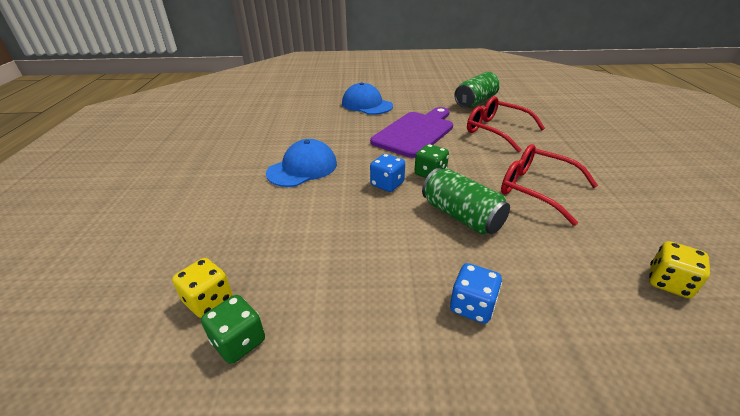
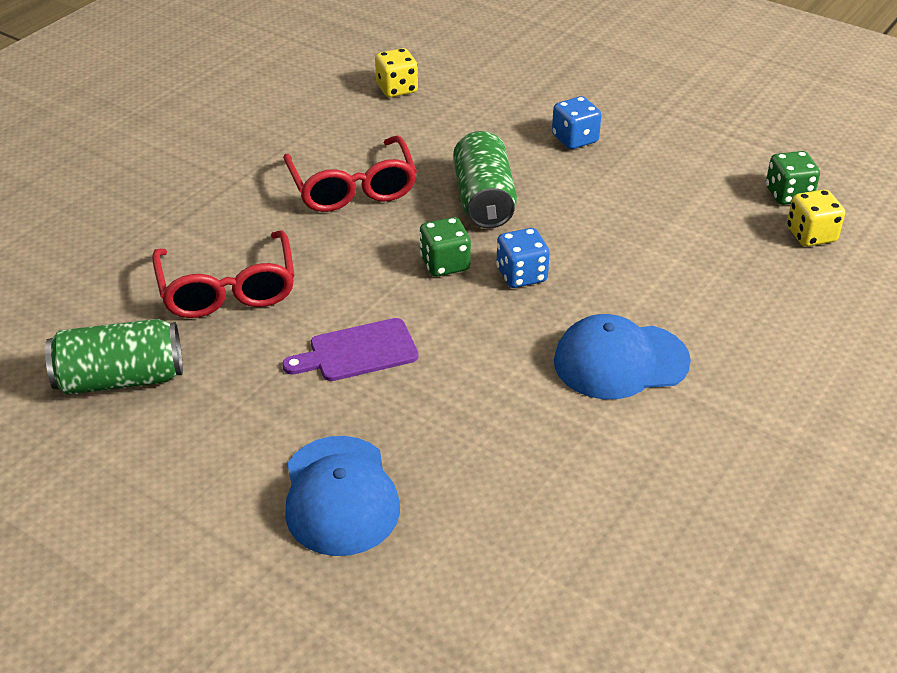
camera: 145 degrees left, 5 degrees up
purple cutting board [370,107,453,158] -> purple cutting board [282,318,419,381], size x0.57

